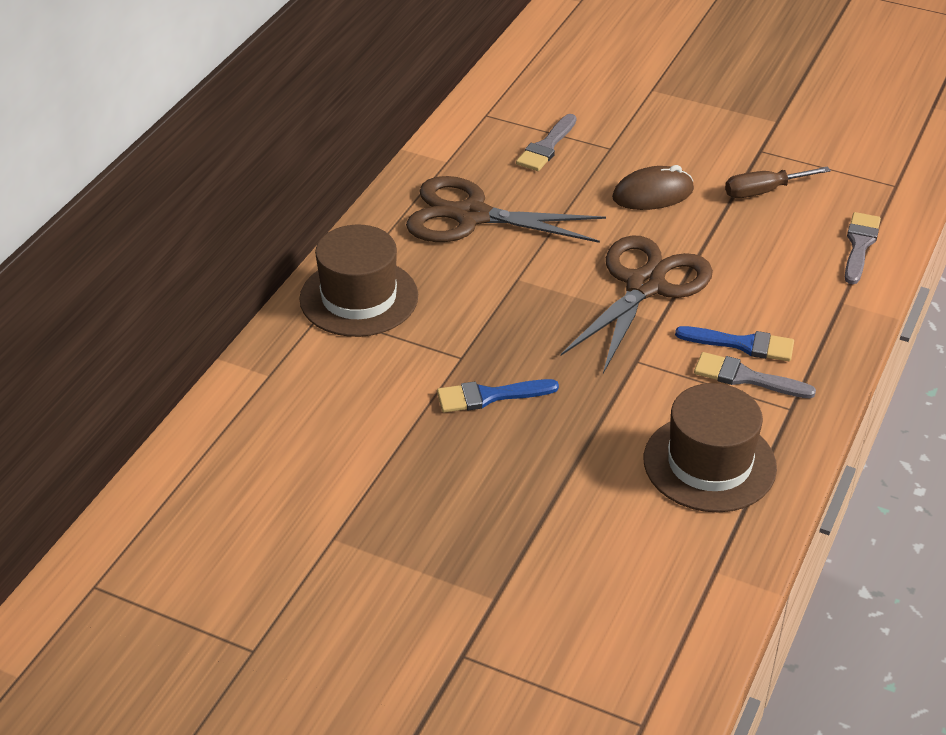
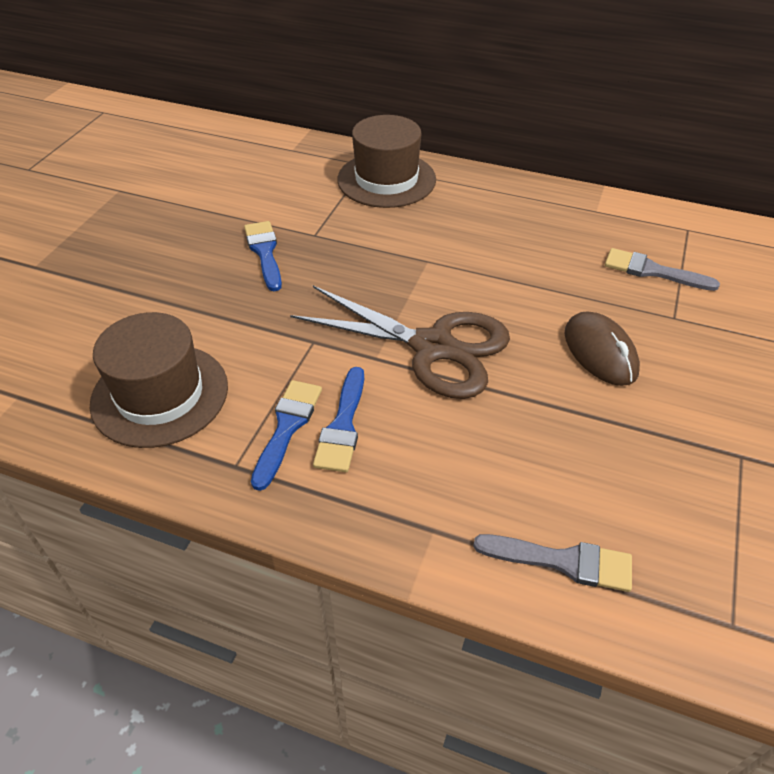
camera: 85 degrees right, 5 degrees up
brown scissors [406,176,606,243] -> none
grey brush [694,352,816,398] -> blue brush [251,380,322,491]
brown screwdriver [725,166,831,198] -> none

